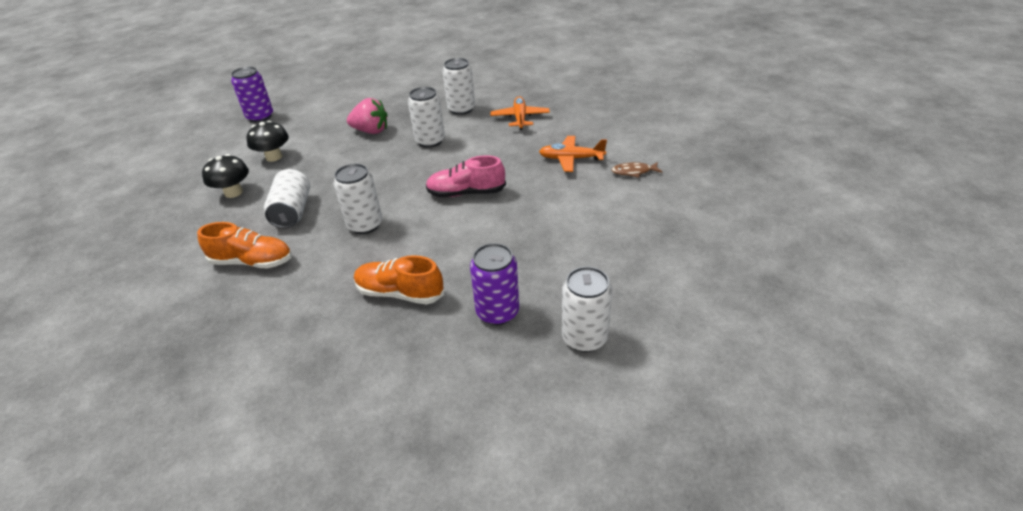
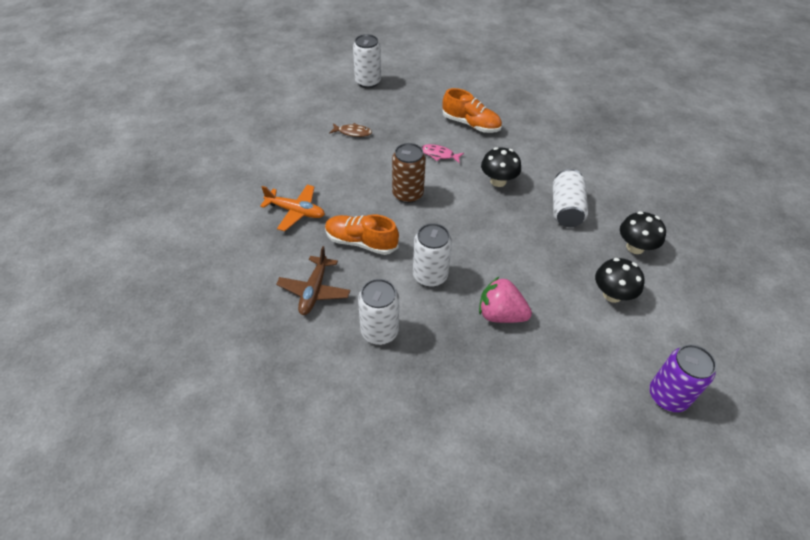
camera: 170 degrees left, 10 degrees up
orange shoe [197,222,292,268] -> orange shoe moved to [325,214,399,255]
white can [334,164,382,234] -> black mushroom [481,147,521,187]
pink shoe [426,156,506,197] -> brown can [392,143,426,203]
purple can [470,243,519,325] -> none
orange plane [491,97,550,130] -> brown plane [276,246,350,315]
brown fish [611,162,662,178] -> brown fish moved to [329,123,372,137]
none -> pink fish [421,144,464,163]

